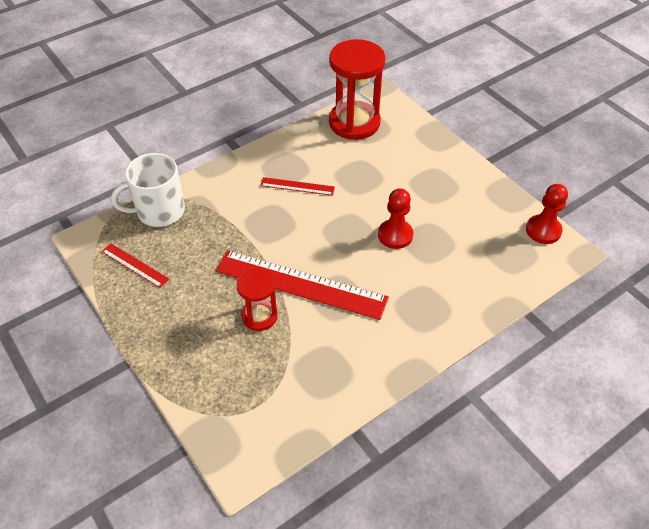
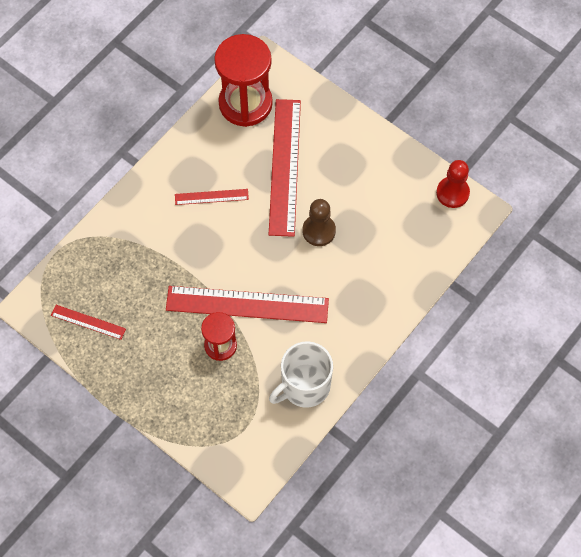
camera: 15 degrees left, 15 degrees up
white mug [111,153,185,227] -> white mug moved to [269,341,333,408]
red pawn [378,188,413,249] -> brown pawn [302,199,336,246]
none -> red ruler [269,99,301,237]

